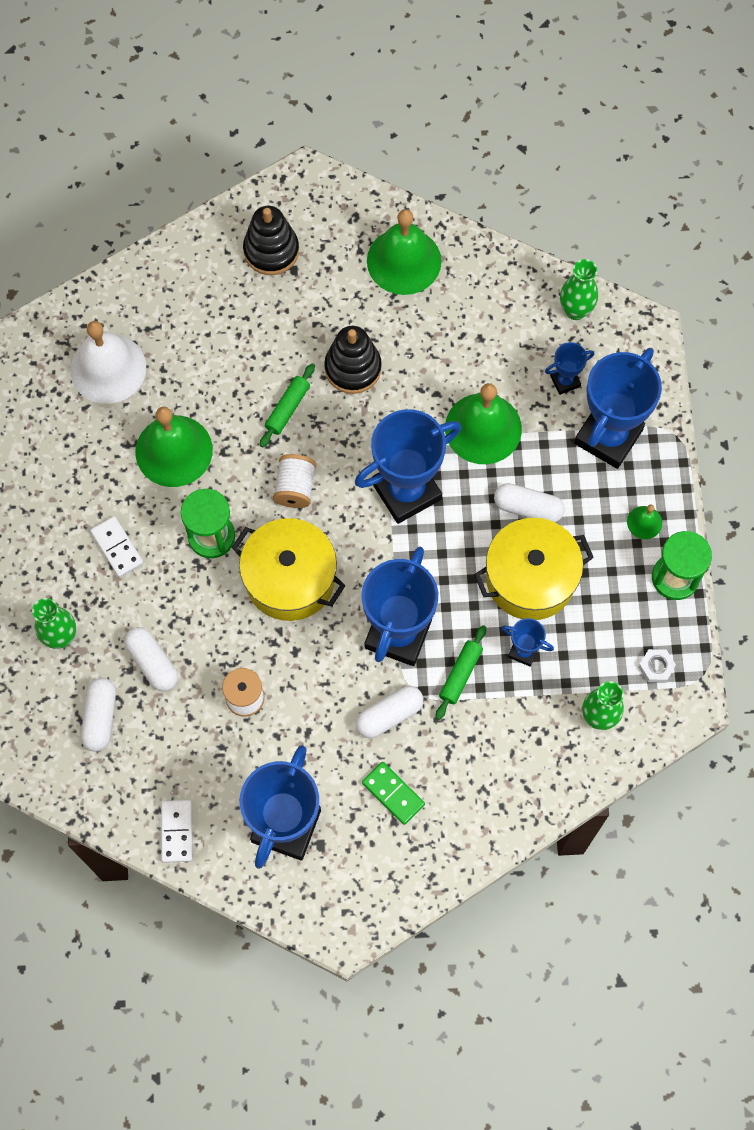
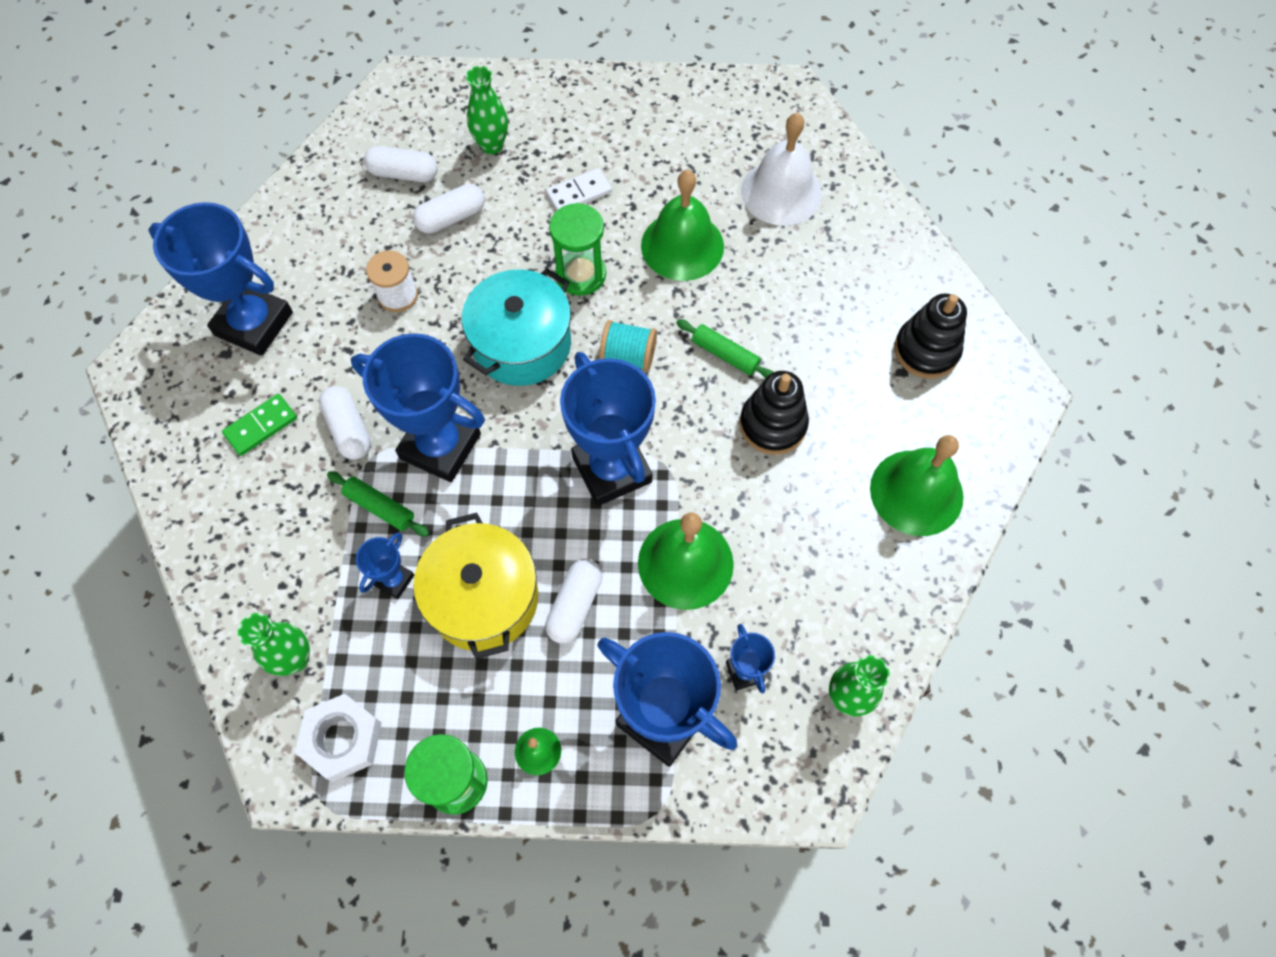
camera: 95 degrees right, 5 degrees down
white domino [161,800,193,863] -> none
yellow pot [231,518,346,621] -> turquoise pot [462,268,571,386]
white spool [273,454,316,508] -> turquoise spool [599,320,657,371]
white nut [639,649,676,683] -> white nut [295,694,382,782], size x1.79

